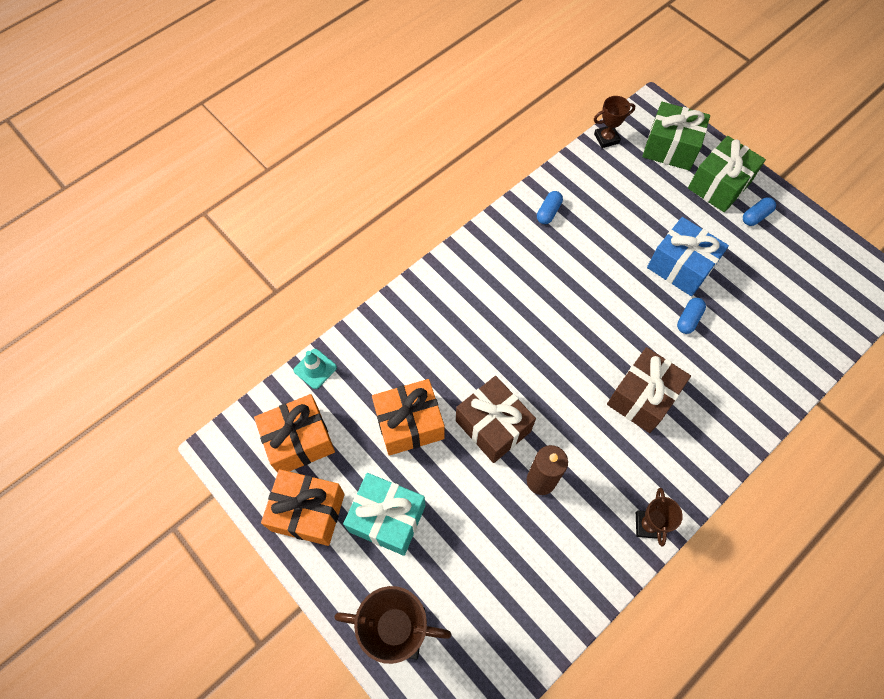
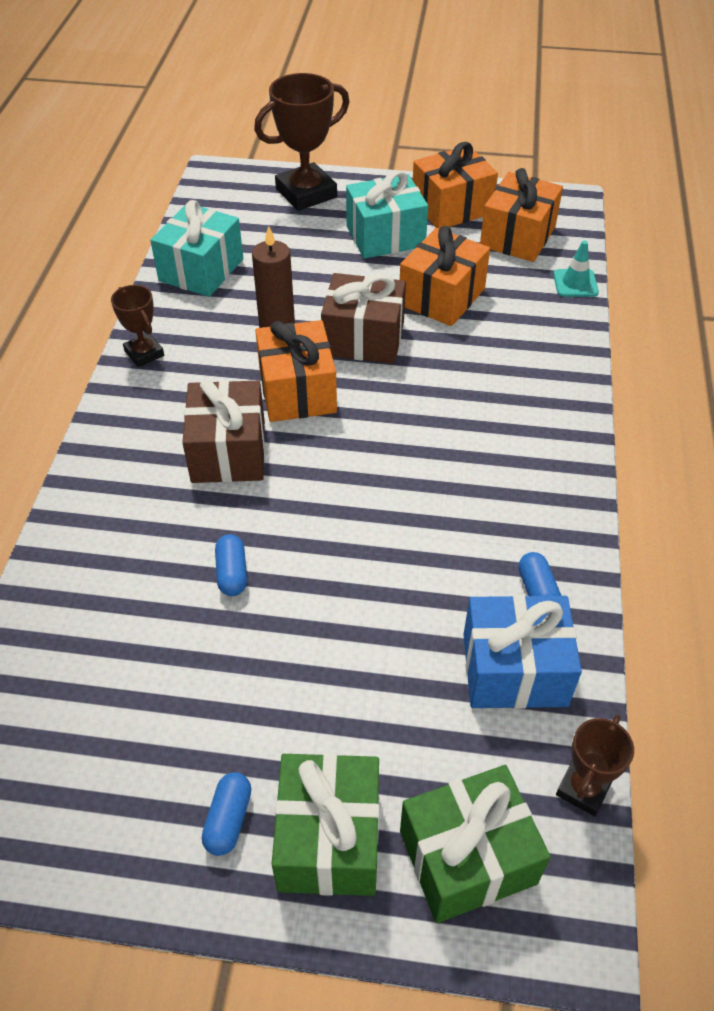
camera: 140 degrees right, 15 degrees down
blue gift [647,217,729,296] -> blue gift moved to [463,595,582,709]
none -> turquoise gift [150,200,243,297]
none -> orange gift [255,320,337,422]

